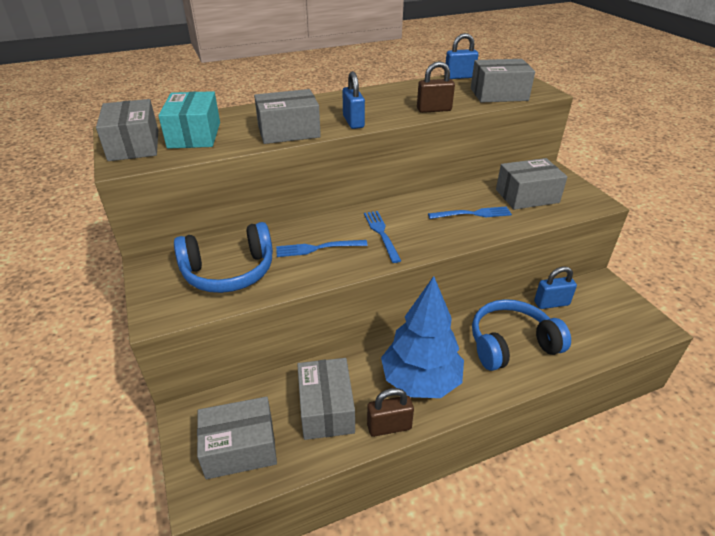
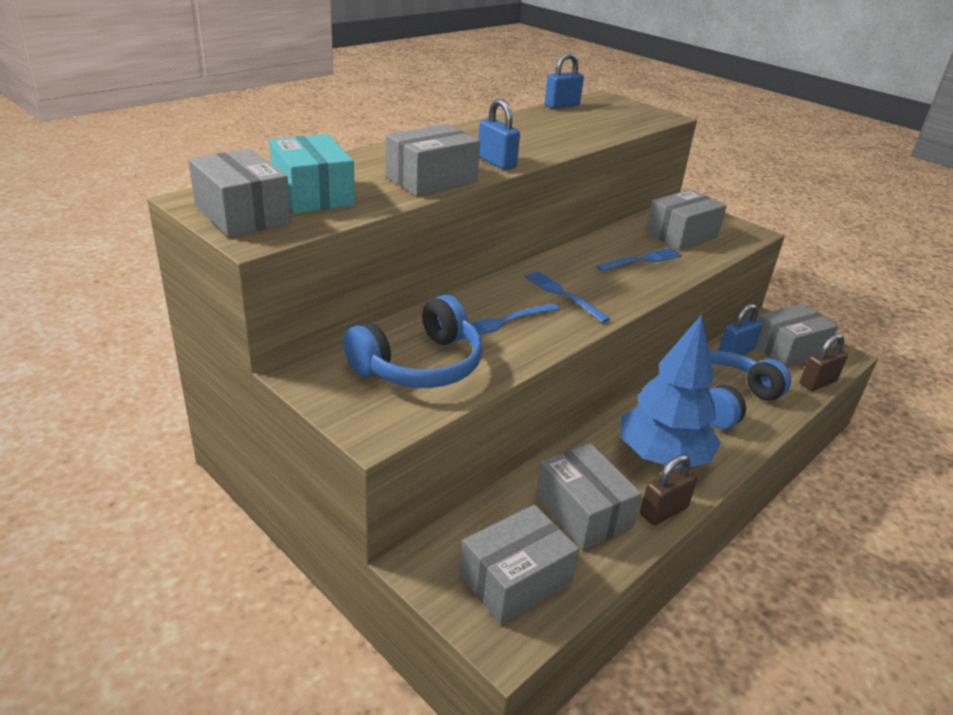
camera: 25 degrees left, 5 degrees down
brown padlock [417,61,455,113] -> brown padlock moved to [800,334,848,391]
grey box [471,59,535,103] -> grey box moved to [756,304,838,367]

